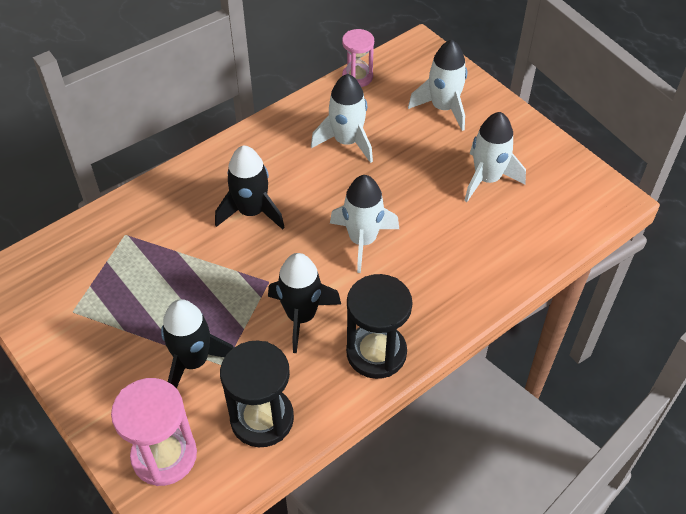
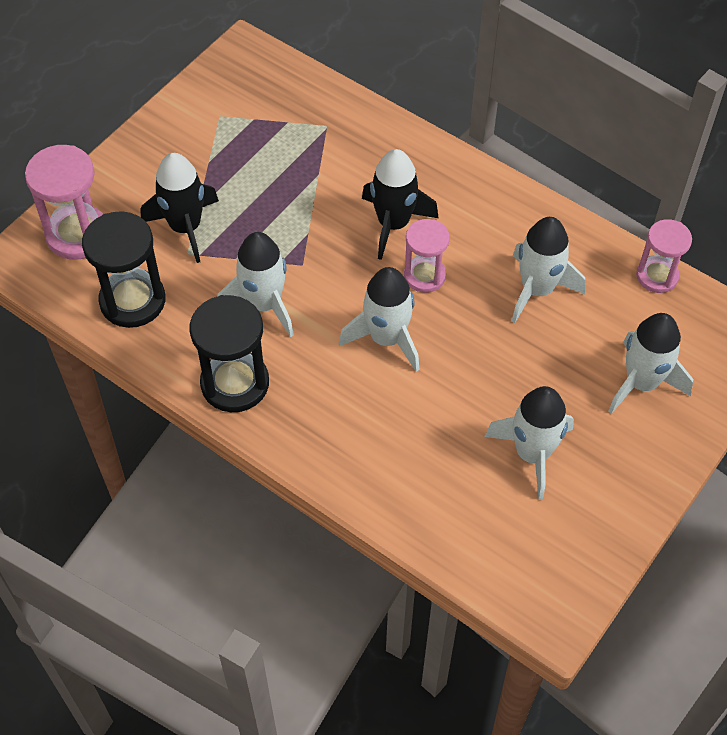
camera: 75 degrees right, 5 degrees up
black rocket [268,253,341,353] -> white rocket [217,232,294,337]
none -> pink hourglass [404,219,450,293]

